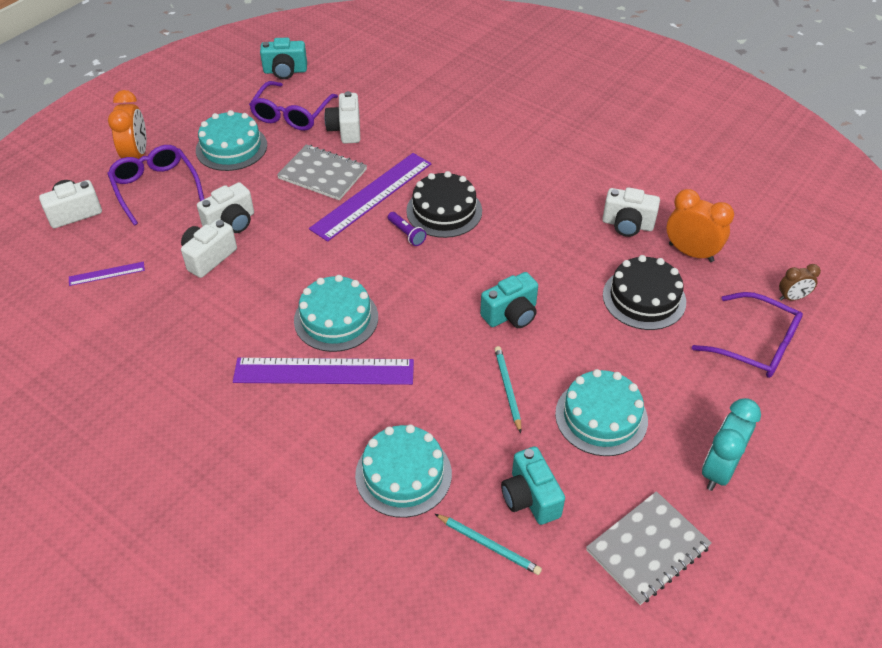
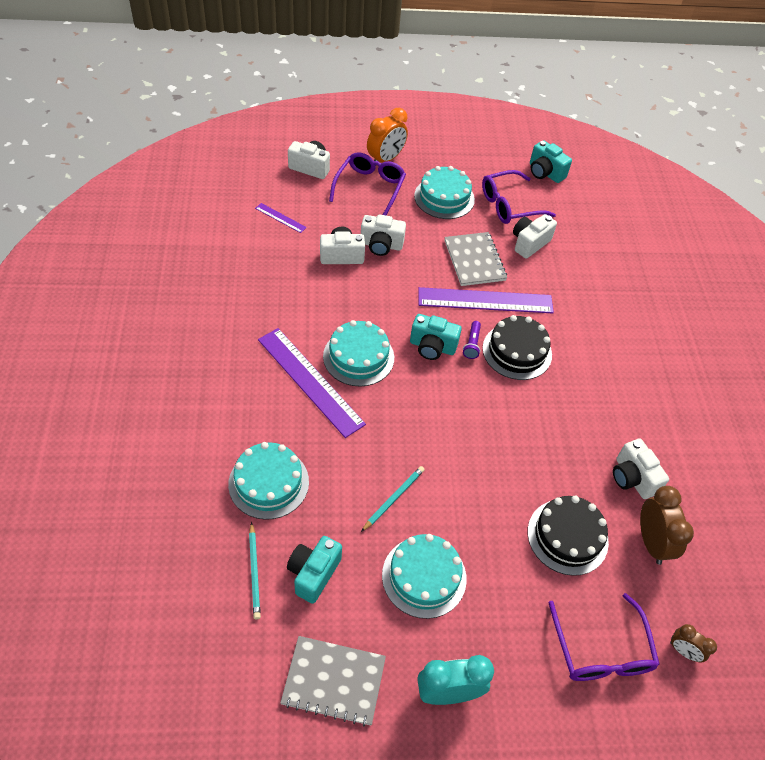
camera: 45 degrees right, 5 degrees up
turquoise camera [480,272,538,328] -> turquoise camera moved to [410,314,462,360]
orange clock [667,189,734,262] -> brown clock [640,486,694,565]

